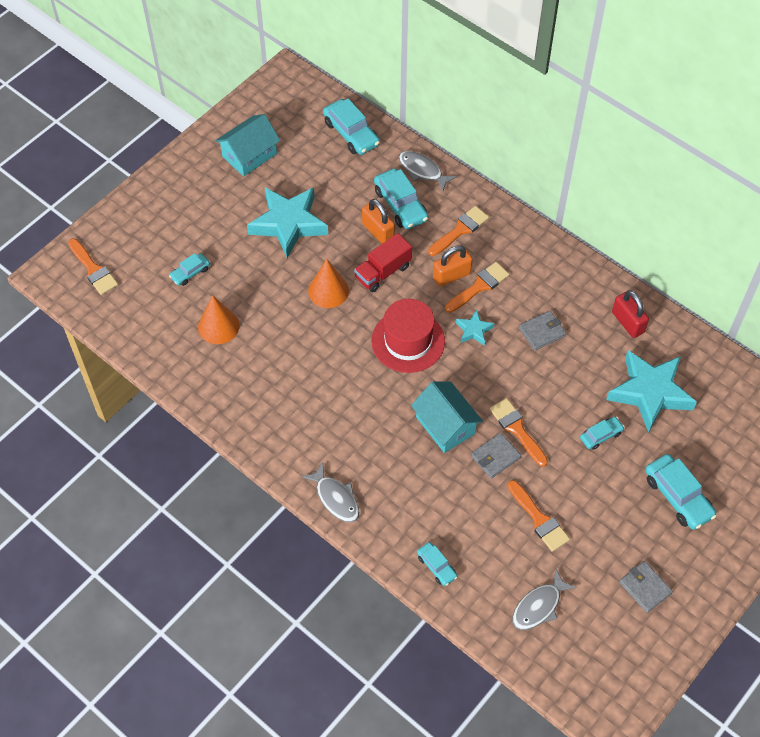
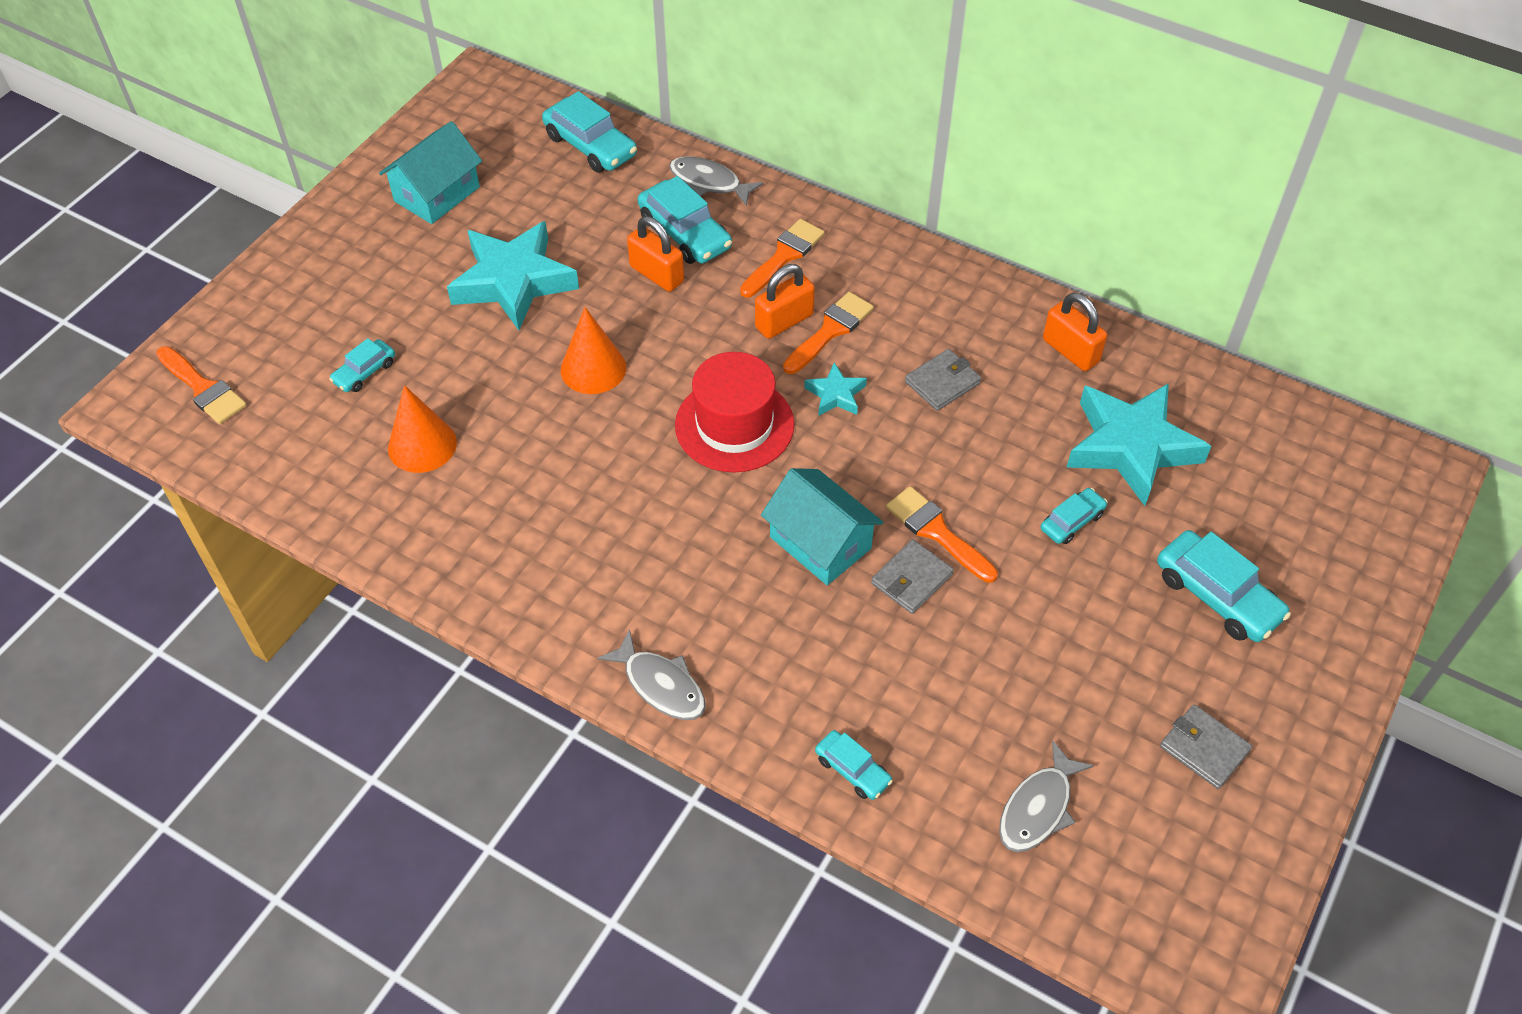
camera: 10 degrees left, 5 degrees down
red truck [354,233,412,292] -> none
orange brush [508,480,570,552] -> none
red padlock [612,290,649,338] -> orange padlock [1043,293,1107,371]

